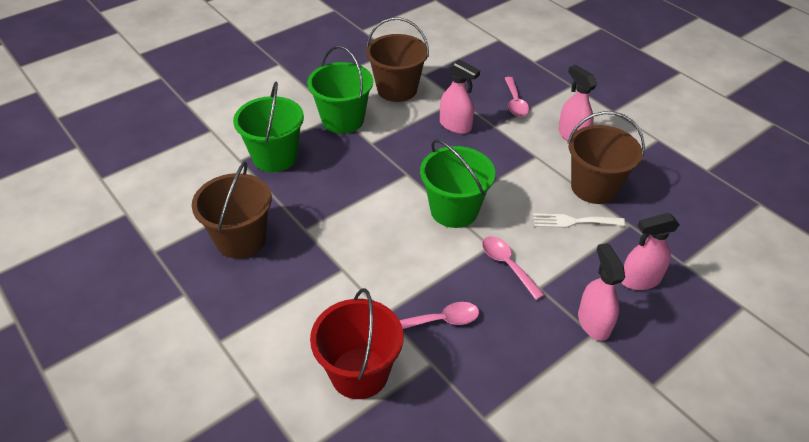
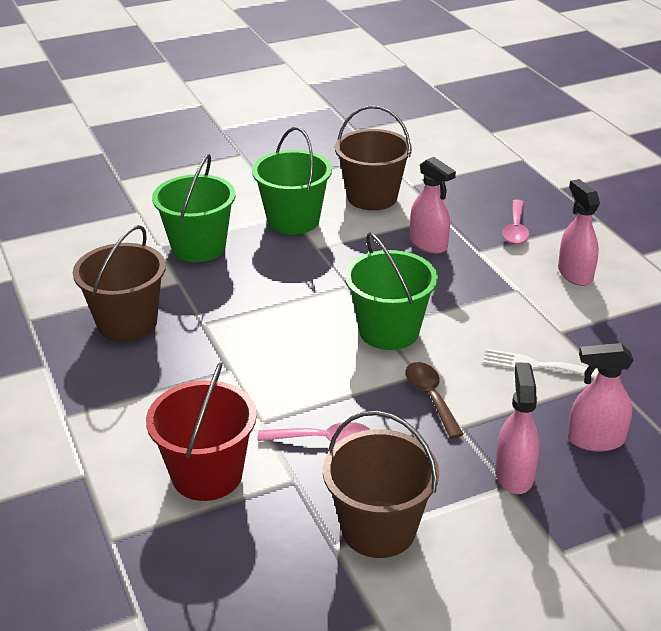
camera: 15 degrees right, 10 degrees down
pink spoon [482,236,545,300] -> brown spoon [405,362,464,439]
brown bucket [568,111,645,204] -> brown bucket moved to [323,410,439,558]

